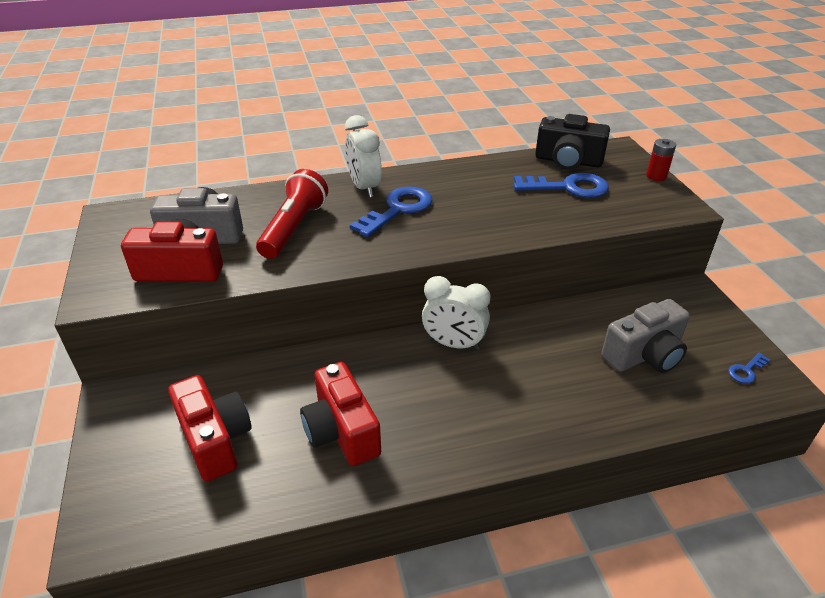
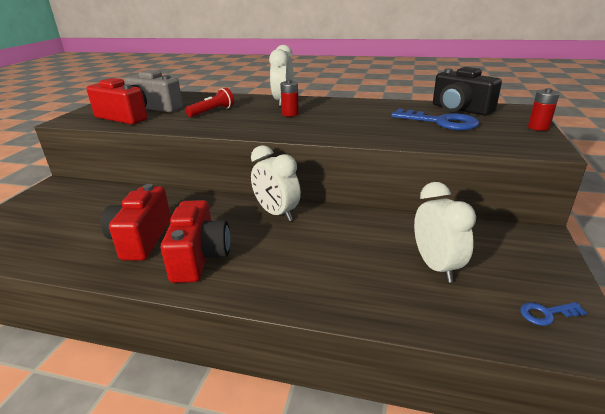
camera: 30 degrees right, 10 degrees down
red camera [168,375,252,482] -> red camera moved to [161,200,230,283]
red flashlight [256,169,328,259] -> red flashlight [185,88,234,117], size x0.63
blue key [350,187,433,237] -> red battery [280,80,299,117]
grey camera [601,299,690,373] -> white clock [414,182,476,283]

